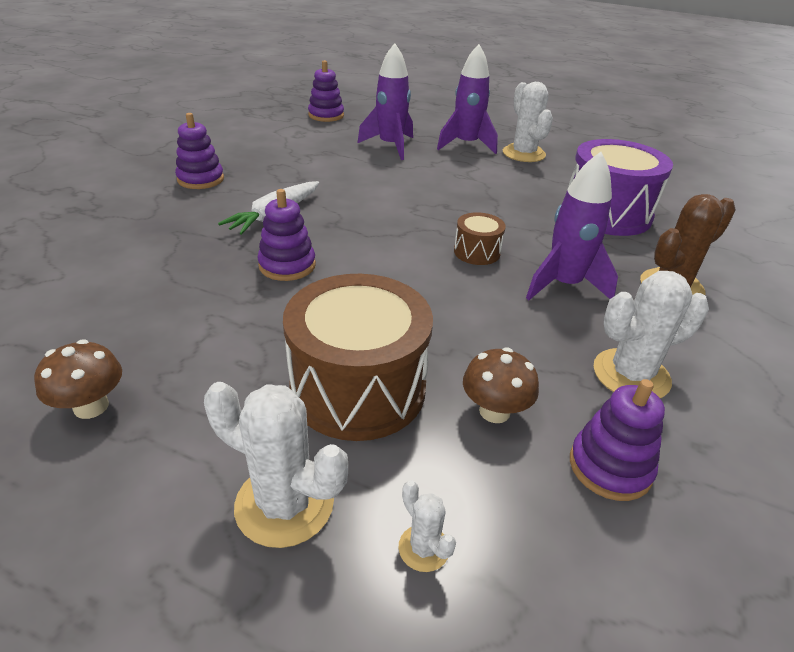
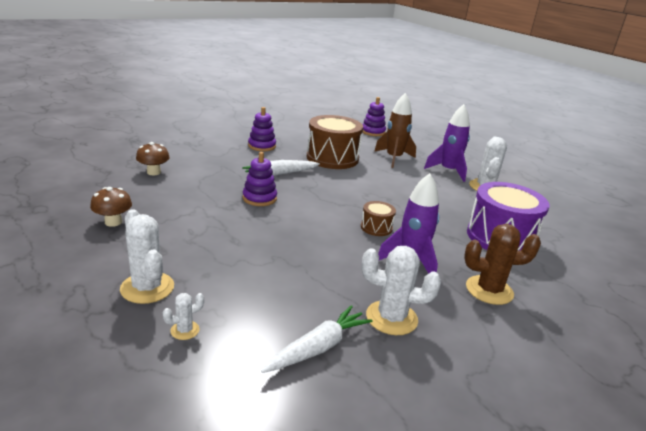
camera: 30 degrees right, 10 degrees down
brown drum [283,274,433,441] -> brown drum moved to [306,115,363,169]
purple rocket [357,43,413,160] -> brown rocket [374,93,416,168]
white cactus [399,480,456,572] -> white cactus turned 60 degrees clockwise [163,293,204,340]
brown mushroom [463,347,539,423] -> brown mushroom moved to [136,142,170,175]
purple stacking toy [570,379,665,501] -> white carrot [261,305,373,373]

